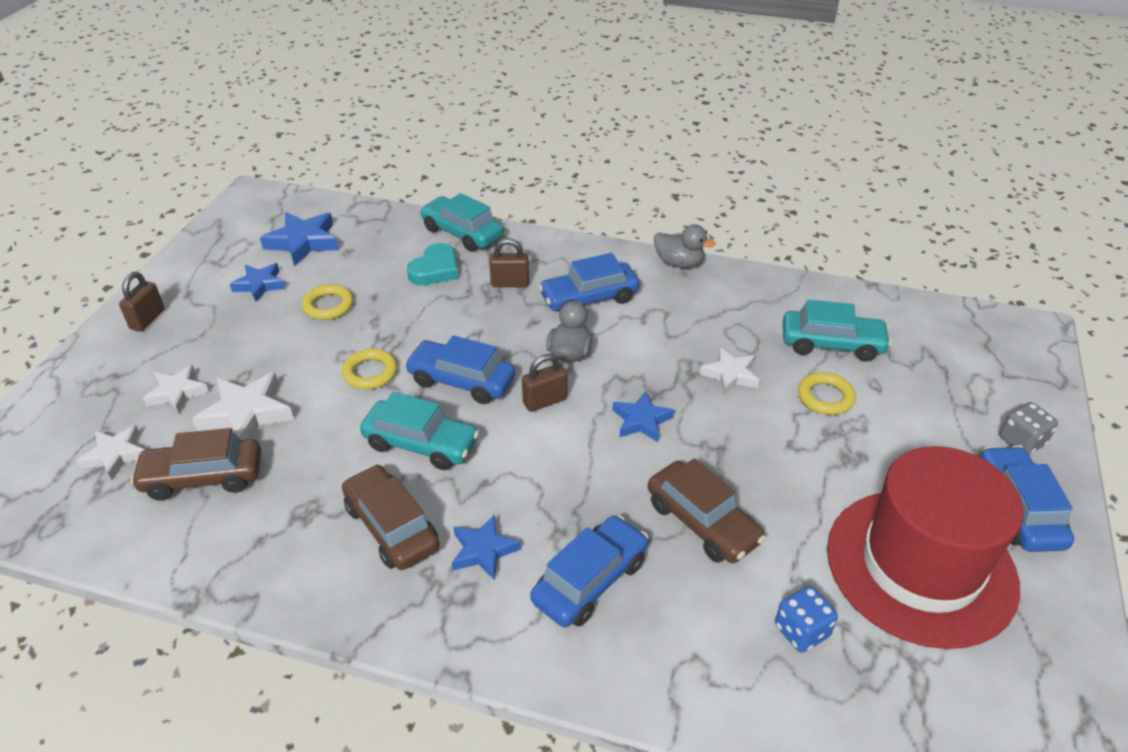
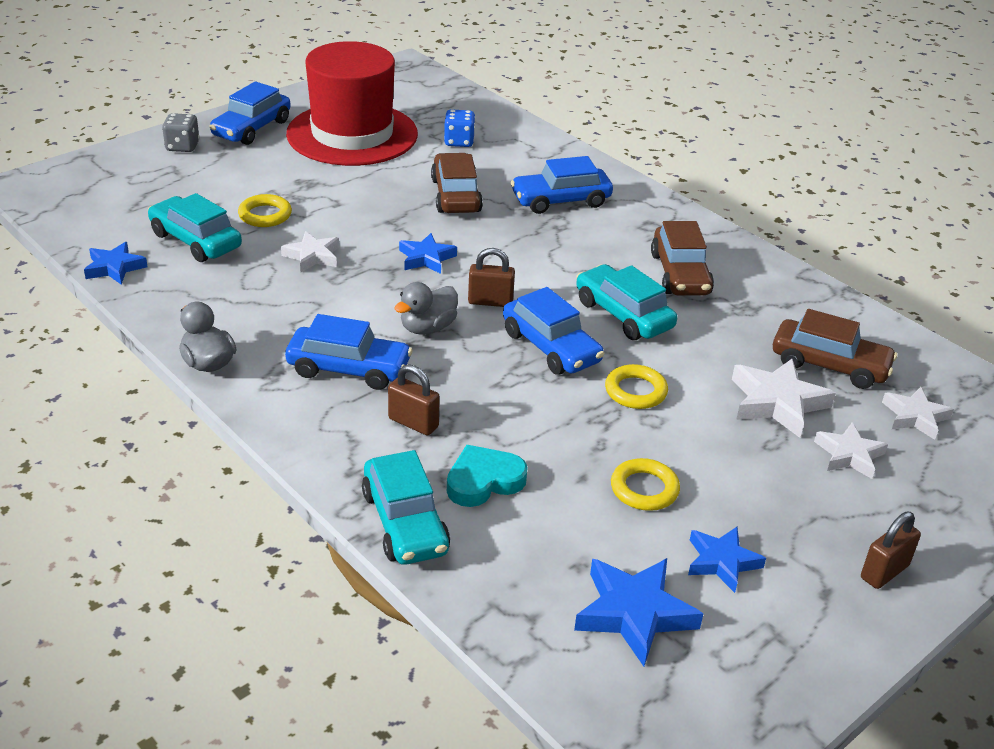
camera: 150 degrees left, 5 degrees down
blue star [452,514,521,580] -> blue star moved to [84,242,148,285]

